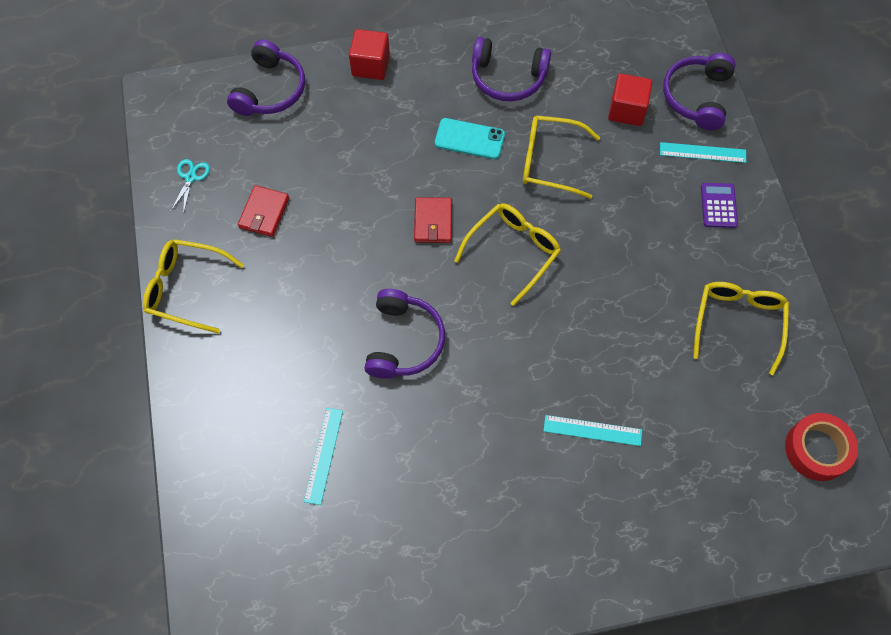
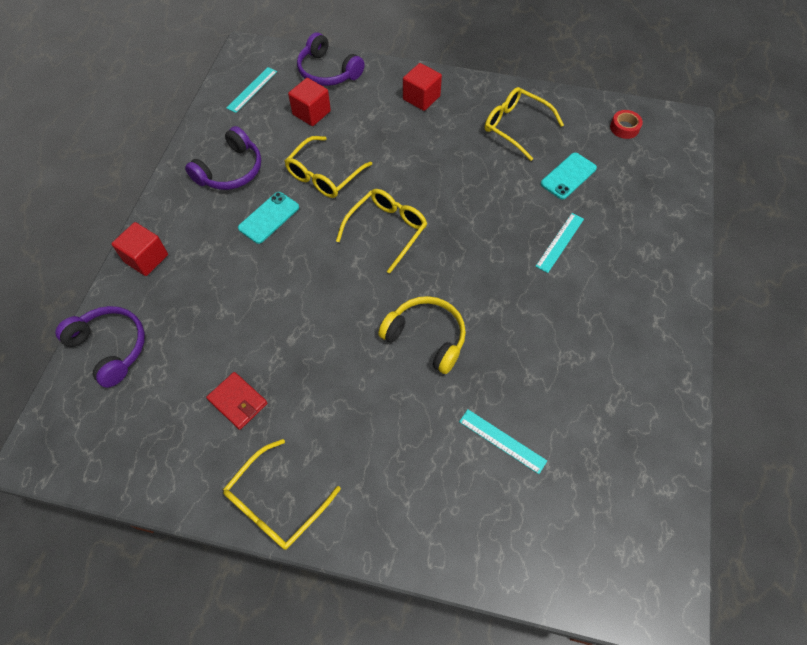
camera: 65 degrees left, 5 degrees down
turquoise scissors [170,159,210,215] -> none
purple headphones [365,289,445,379] -> yellow headphones [378,296,466,374]
red wallet [414,197,452,243] -> none
yellow glasses [454,203,561,306] -> yellow glasses turned 60 degrees clockwise [336,189,427,274]
turquoise ruler [660,142,746,163] -> turquoise ruler moved to [226,67,277,113]
purple calculator [701,183,738,228] -> red cube [403,63,442,111]
red tape [785,413,858,481] -> red tape [610,110,643,139], size x0.63
none -> turquoise phone [541,153,597,200]

